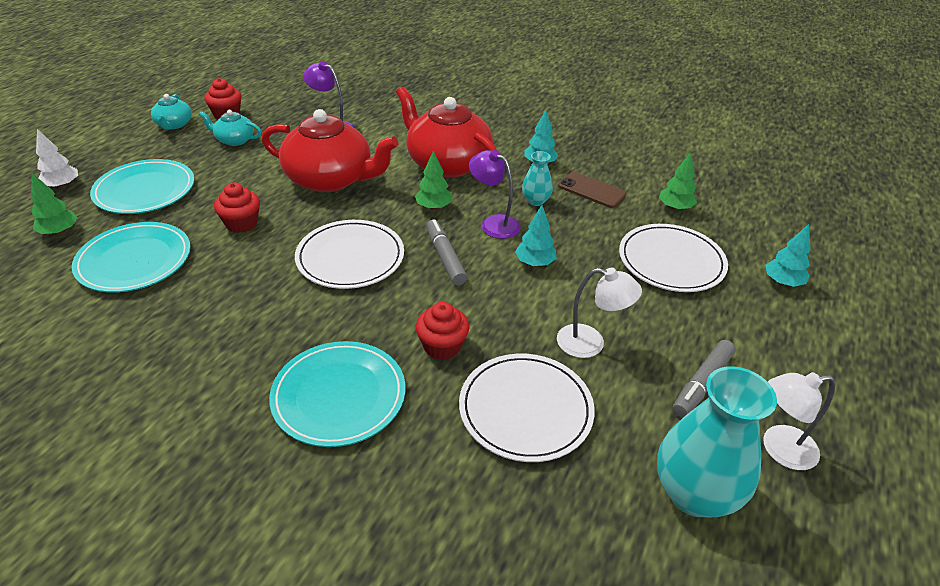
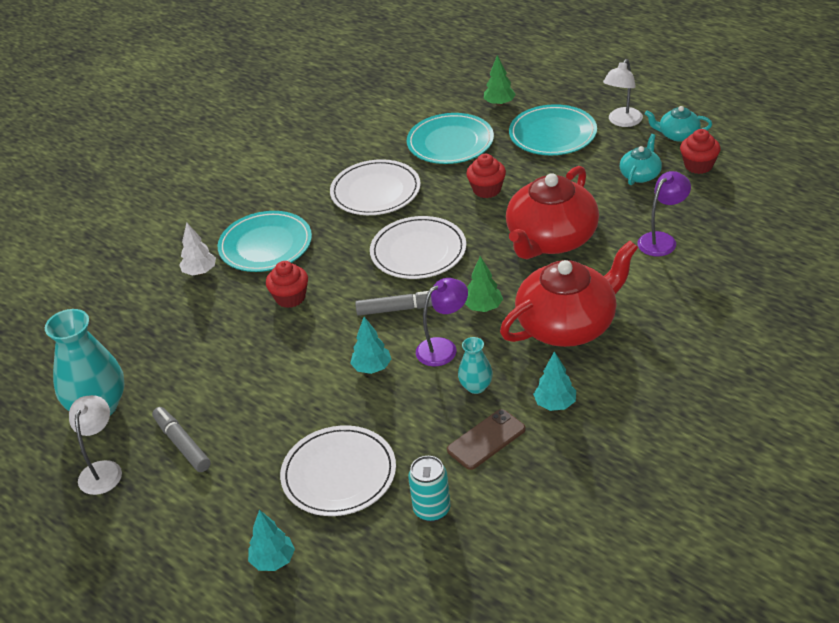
camera: 110 degrees right, 0 degrees up
white tree [36,129,78,189] -> white tree moved to [179,223,216,276]
white plate [459,354,595,462] -> white plate moved to [330,159,421,215]
white lamp [557,268,642,358] -> white lamp moved to [603,59,643,127]
green tree [659,152,697,211] -> turquoise can [408,456,451,522]

